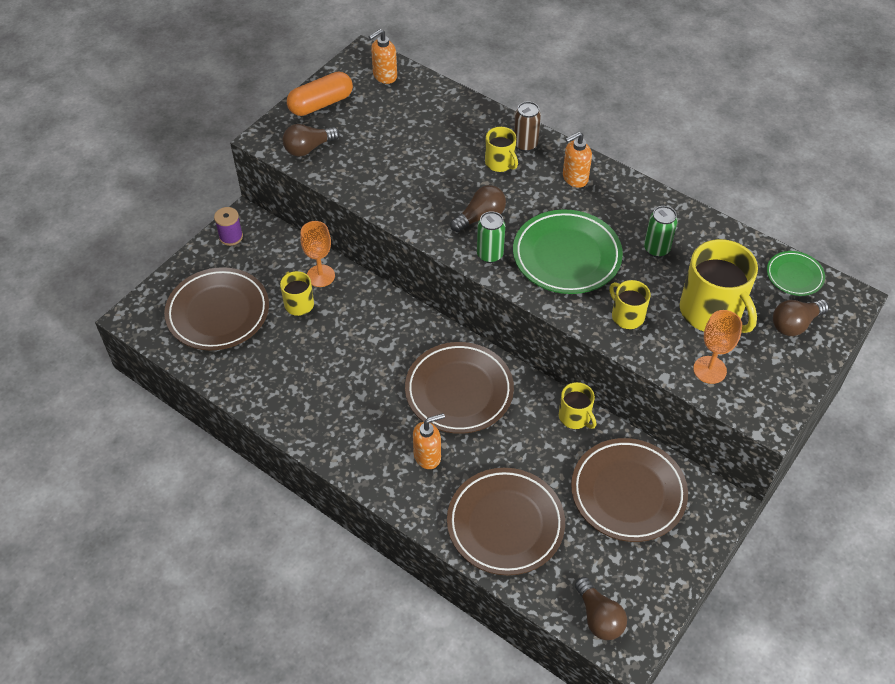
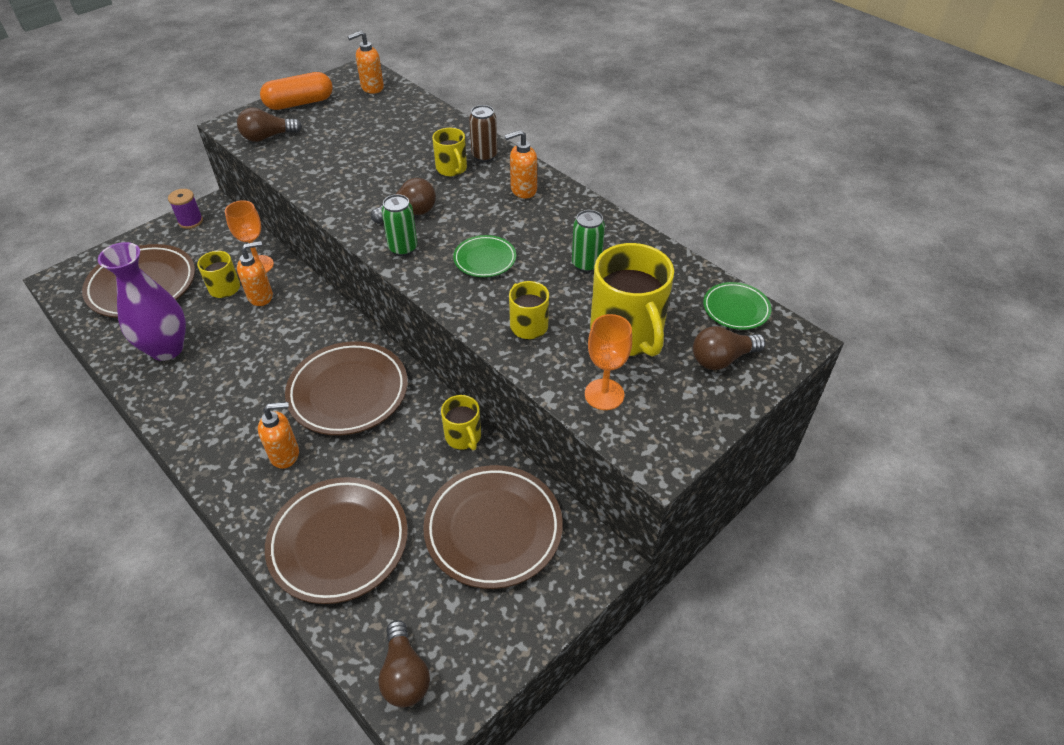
camera: 10 degrees right, 5 degrees down
green plate [513,209,623,294] -> green plate [453,235,516,277], size x0.52
none -> purple vase [98,242,186,361]
none -> orange soap dispenser [237,241,273,306]

